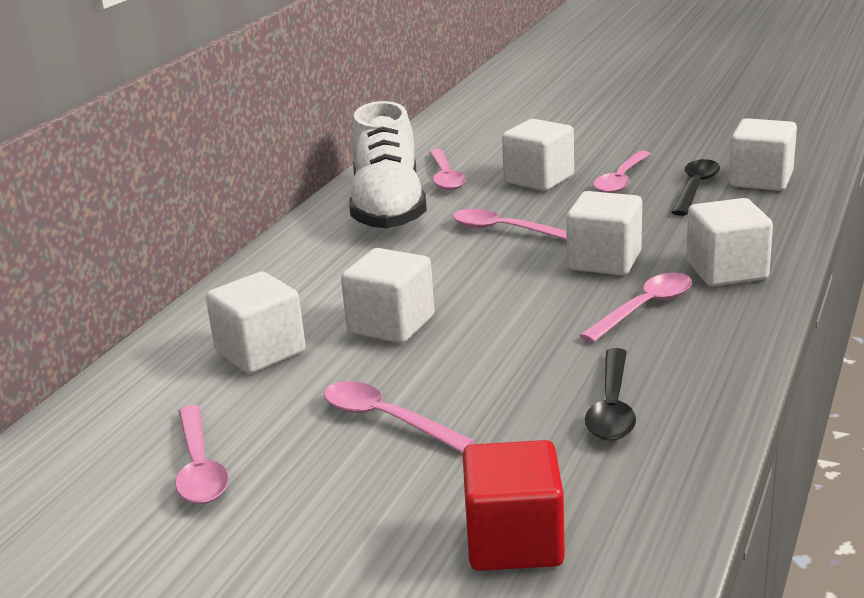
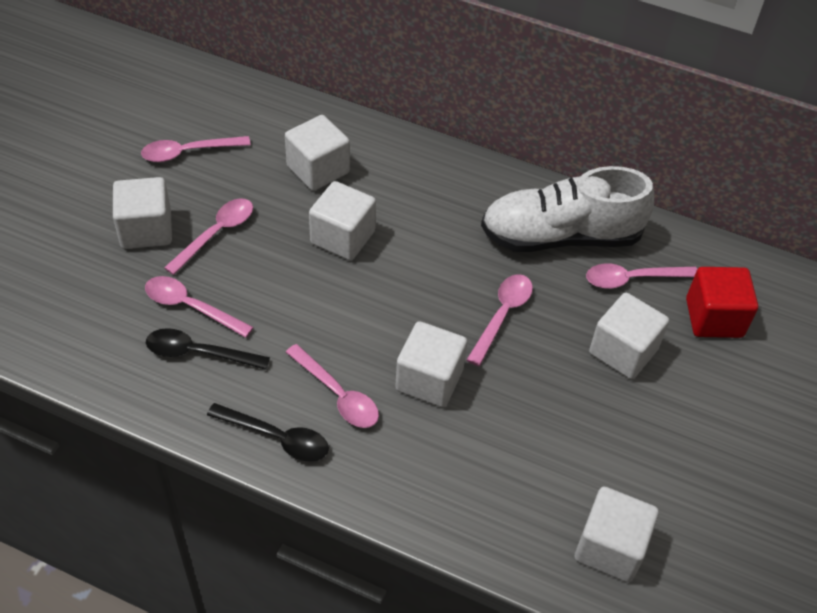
camera: 85 degrees right, 25 degrees up
red cube [463,440,565,571] -> red cube moved to [686,267,758,338]
pink spoon [593,151,650,193] -> pink spoon moved to [145,276,254,338]
black spoon [671,159,720,216] -> black spoon moved to [207,403,329,462]
white cube [686,198,773,286] -> white cube moved to [113,177,172,249]

